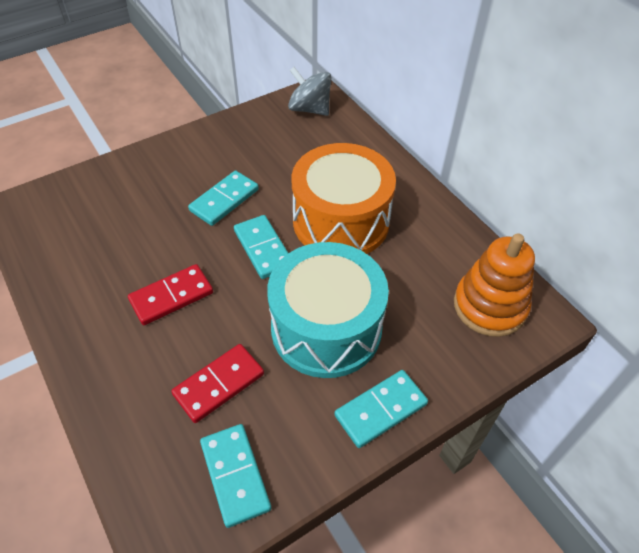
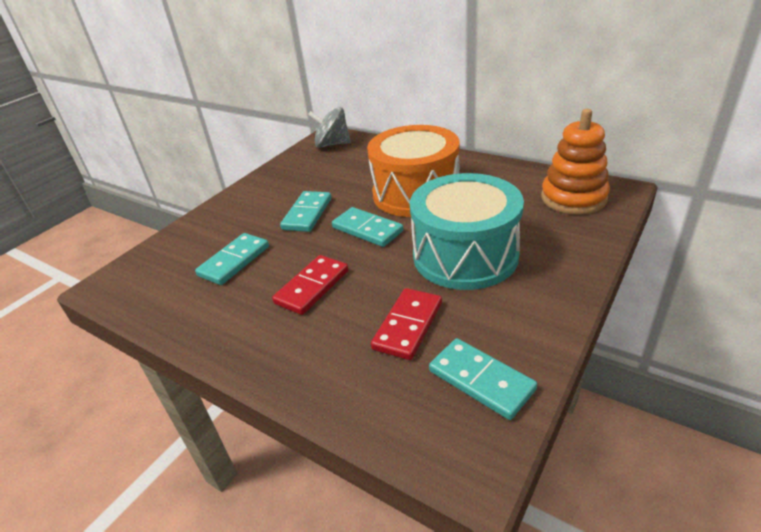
camera: 20 degrees left, 15 degrees down
turquoise domino [334,370,428,448] -> turquoise domino moved to [195,233,269,285]

